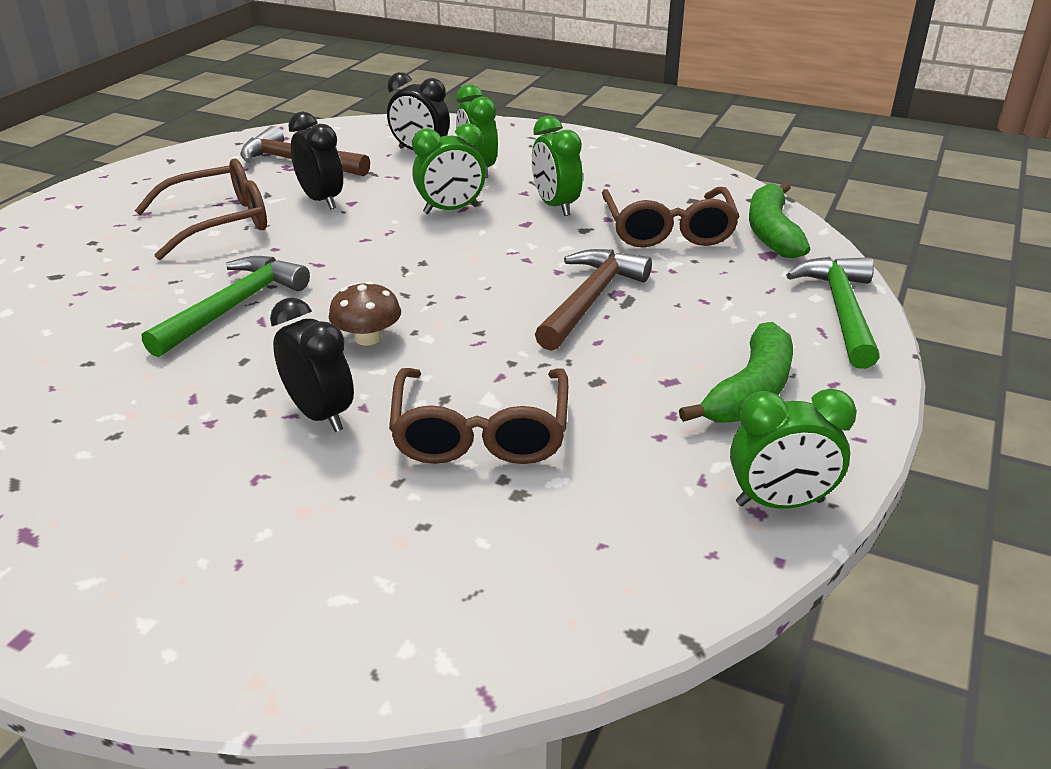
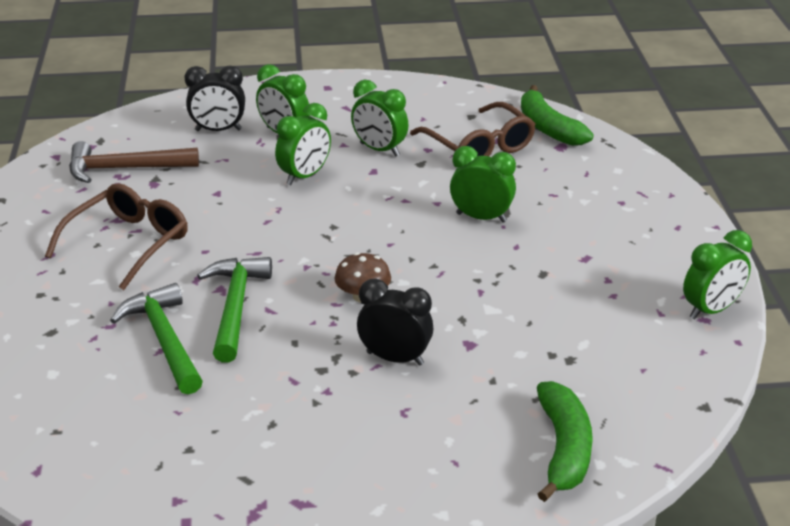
camera: 30 degrees left, 0 degrees up
black clock [288,112,343,209] -> none
brown glasses [389,368,568,464] -> none
brown hammer [535,249,652,351] -> green clock [450,146,516,223]
green banana [679,322,793,422] -> green banana moved to [537,381,593,502]
green hammer [786,257,880,369] -> green hammer moved to [110,283,203,394]

